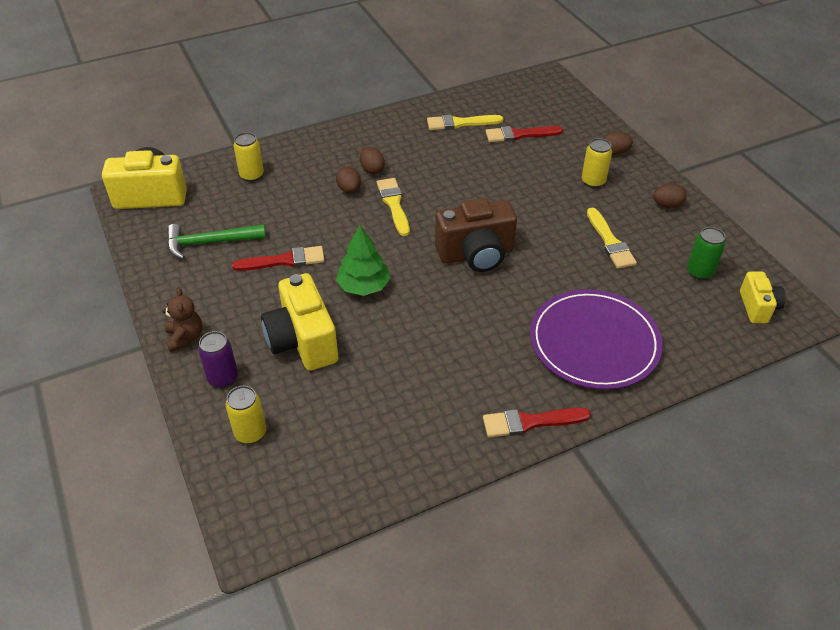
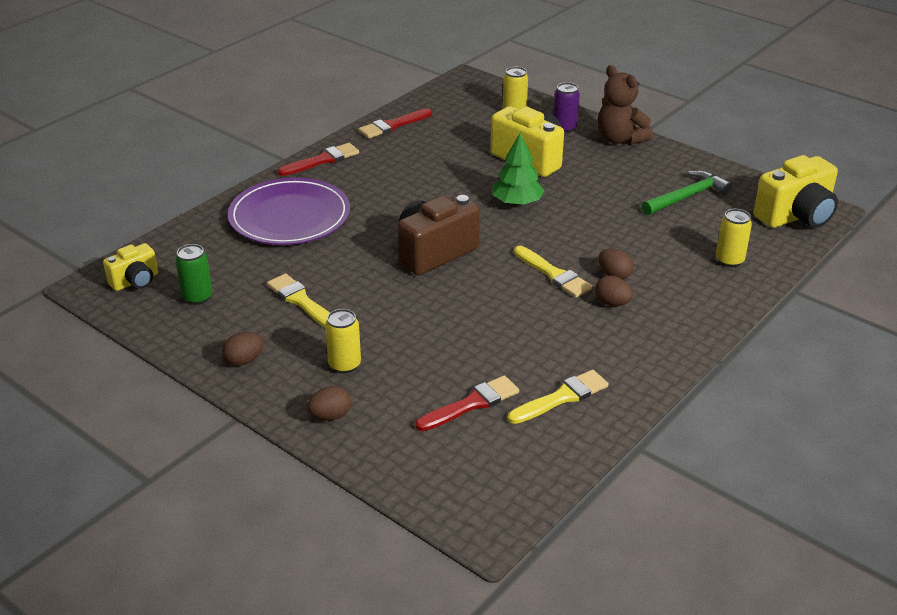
camera: 155 degrees right, 10 degrees down
brown teddy bear [163,287,202,352] -> brown teddy bear [598,65,653,145], size x1.56
red brush [232,246,325,271] -> red brush moved to [358,108,432,138]
yellow camera [740,272,786,323] -> yellow camera turned 105 degrees counterclockwise [103,243,158,291]

